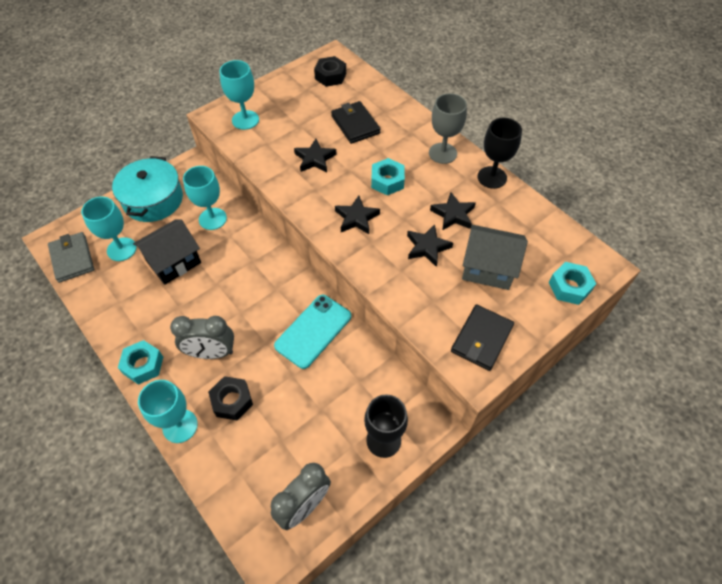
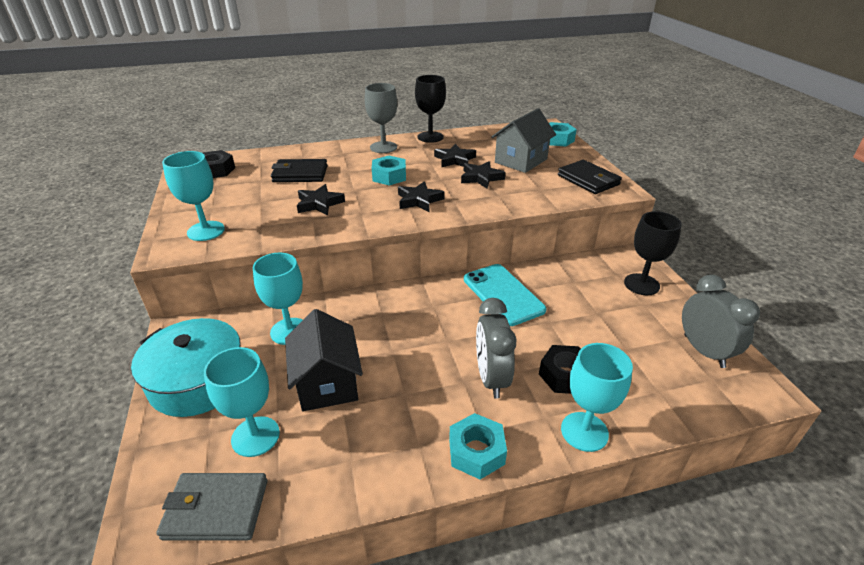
camera: 65 degrees left, 20 degrees down
grey clock [170,316,234,359] -> grey clock turned 150 degrees clockwise [476,298,516,399]

